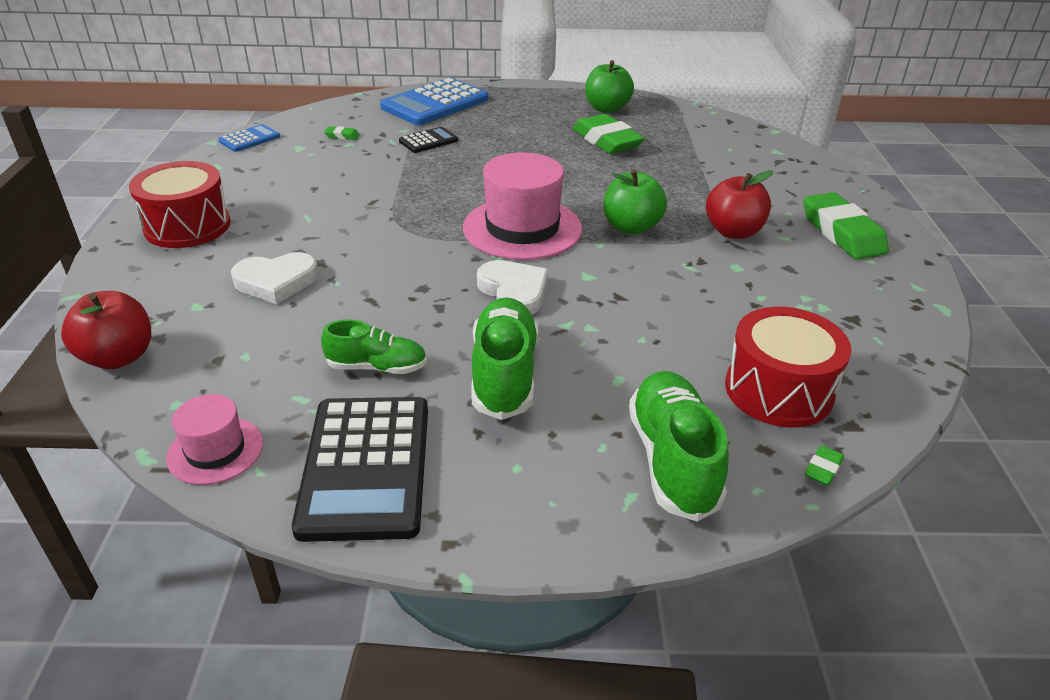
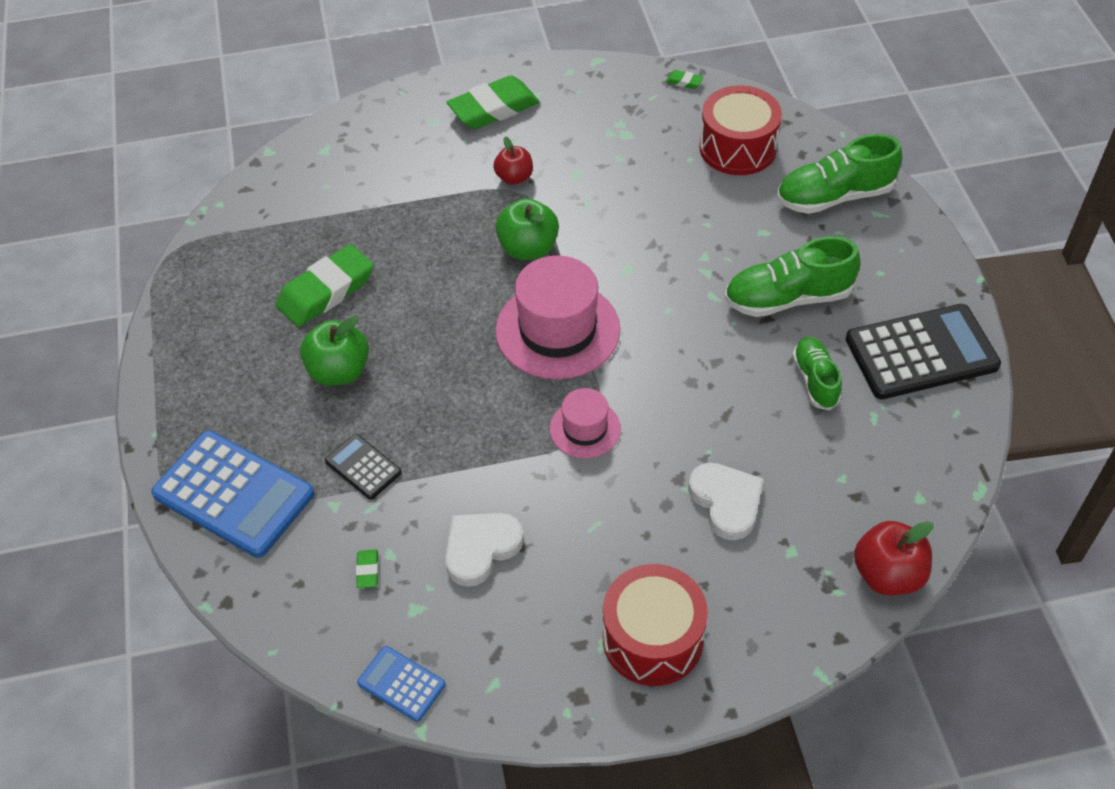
camera: 100 degrees left, 15 degrees up
pink hat [166,394,263,485] -> pink hat moved to [550,388,621,458]
white heart [477,260,548,315] -> white heart moved to [445,513,524,587]
green apple [585,60,634,113] -> green apple moved to [300,316,369,386]
red apple [706,170,773,239] -> red apple [493,137,533,185], size x0.66
green eraser [805,445,844,486] -> green eraser moved to [666,70,703,89]

